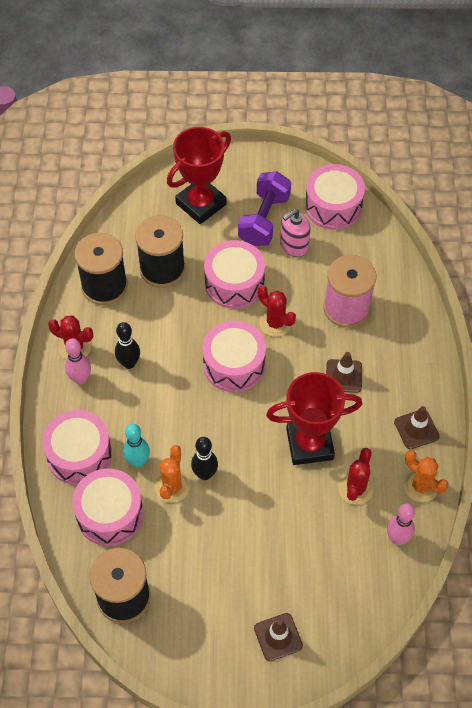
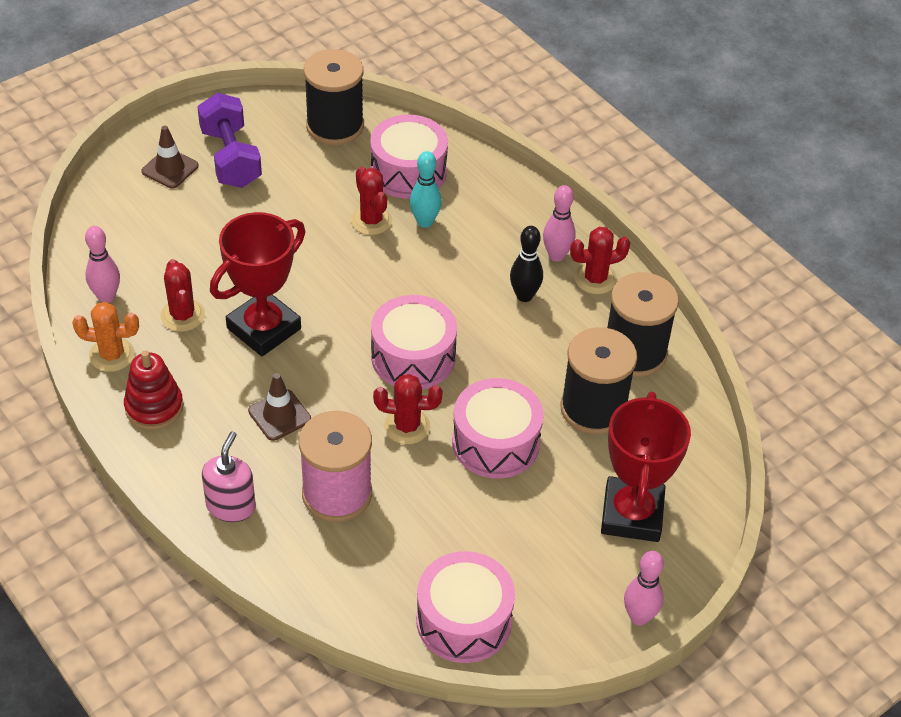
camera: 140 degrees right, 10 degrees down
pink drum [42,410,112,485] -> none
orange cactus [155,445,190,503] -> red cactus [351,167,392,235]
black bowling pin [191,437,218,480] -> none
purple dumbbell [238,171,291,246] -> purple dumbbell moved to [197,93,262,188]
pink soap dispenser [280,209,310,257] -> pink soap dispenser moved to [202,431,256,522]
brown traffic cone [394,406,439,449] -> red stacking toy [124,351,183,430]
none -> pink bowling pin [624,551,664,625]

